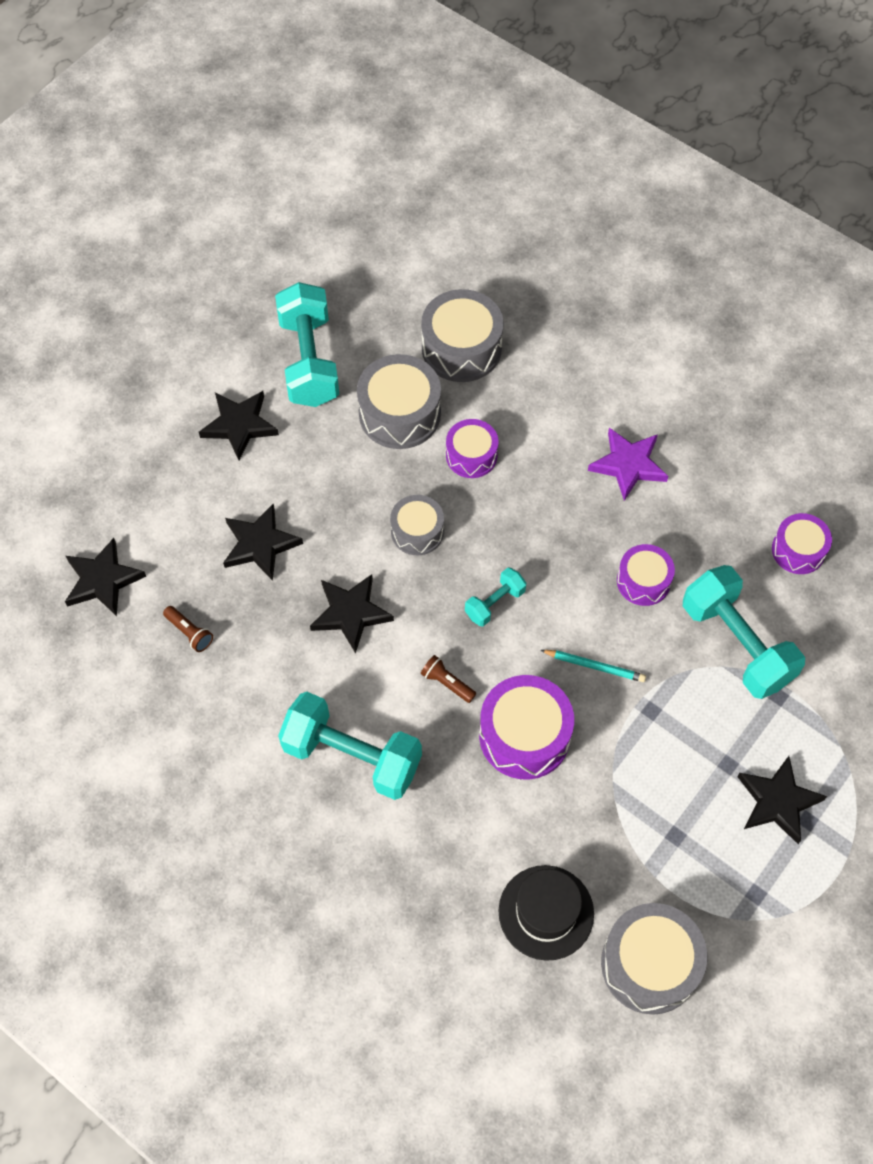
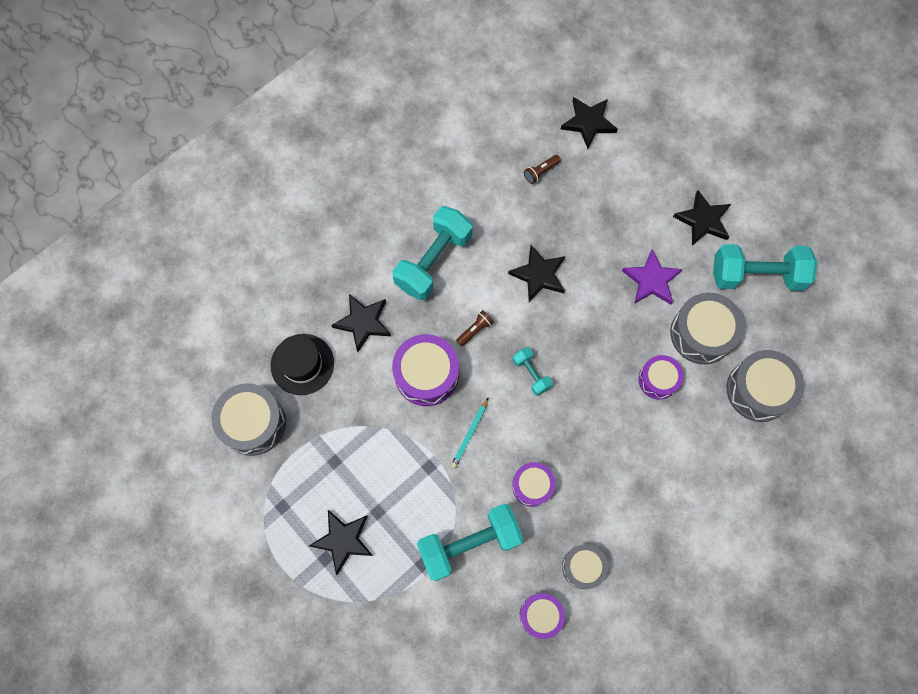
camera: 100 degrees right, 10 degrees up
black star [223,503,303,581] -> black star moved to [331,294,391,352]
grey drum [390,495,444,555] -> grey drum moved to [562,544,608,589]
purple star [588,428,668,501] -> purple star moved to [622,249,683,305]

